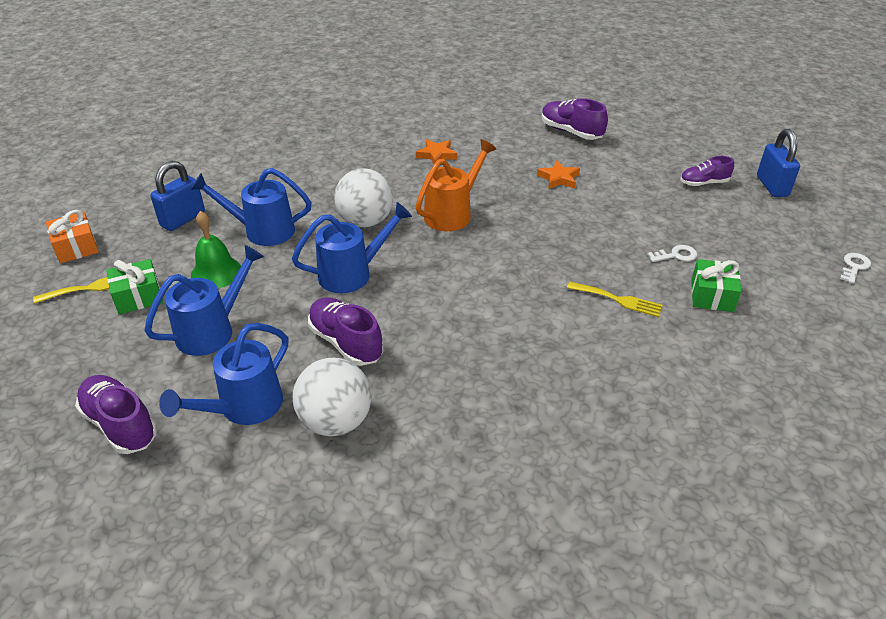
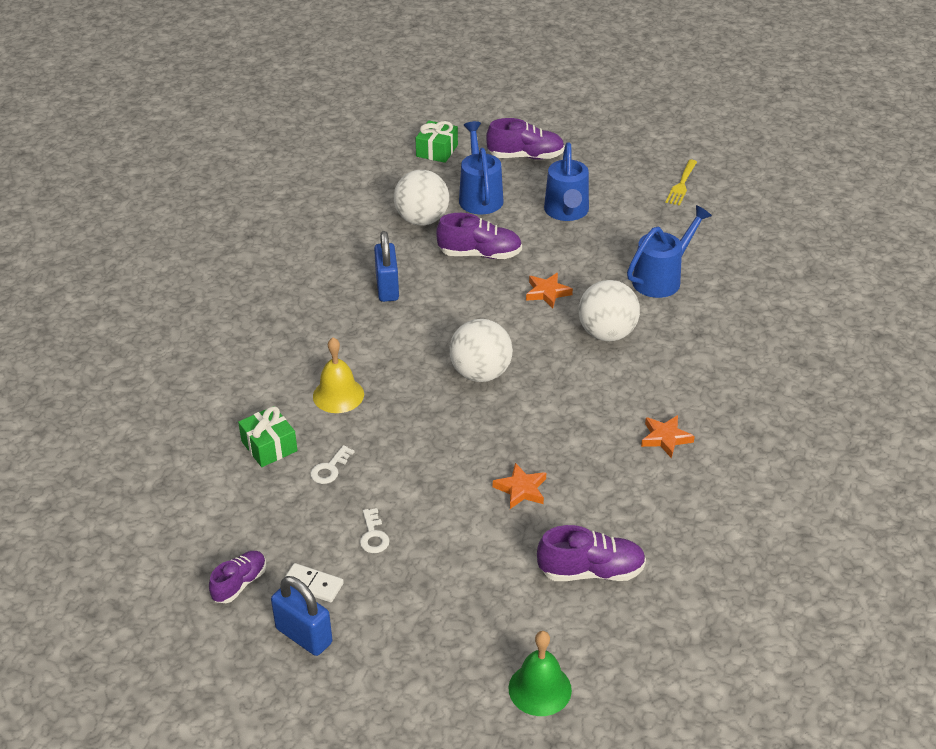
camera: 135 degrees right, 0 degrees up
orange gift [46,210,99,263] -> none
green gift [106,259,163,314] -> green gift moved to [415,121,458,163]
blue padlock [150,161,205,231] -> blue padlock moved to [374,231,399,302]
green bell [191,211,241,288] -> green bell moved to [509,631,572,716]
blue watering can [292,202,412,293] -> orange star [526,273,573,308]
orange watering can [415,139,496,231] -> none
yellow fork [567,282,663,317] -> yellow bell [313,337,364,413]
purple shoe [680,156,734,186] -> purple shoe moved to [209,551,266,603]
white key [840,253,871,284] -> white key moved to [360,508,390,553]
none -> white domino [284,563,344,602]
none -> white ball [449,319,513,382]

